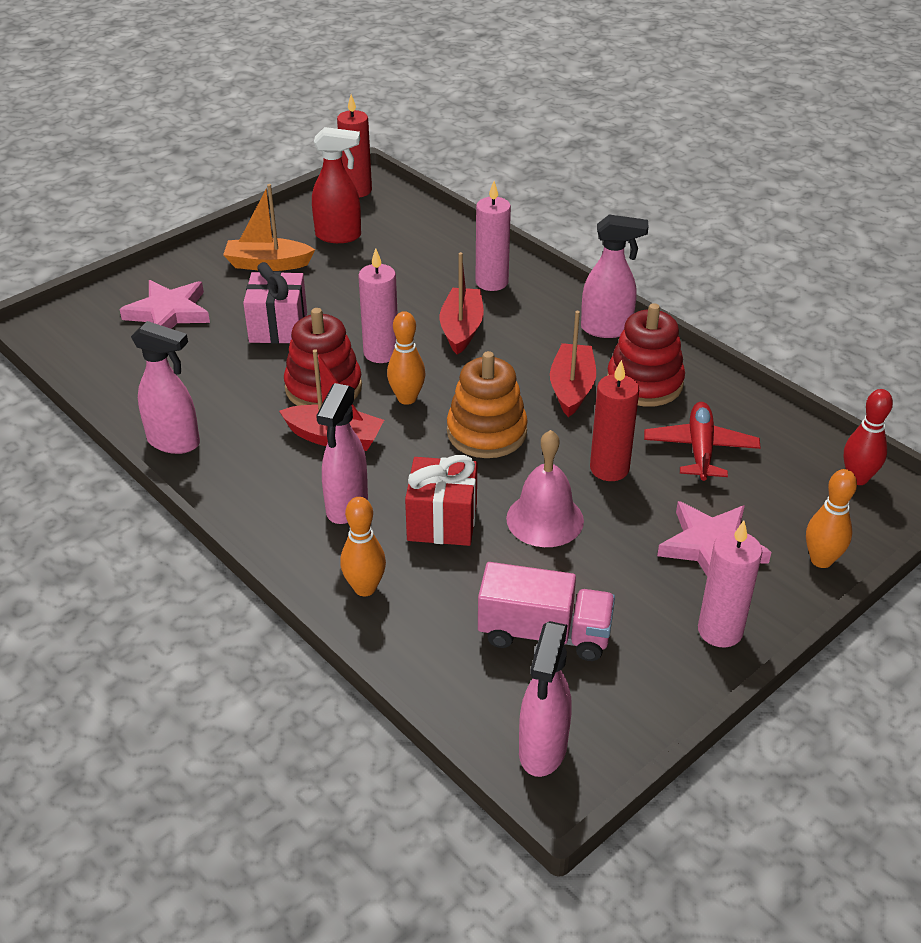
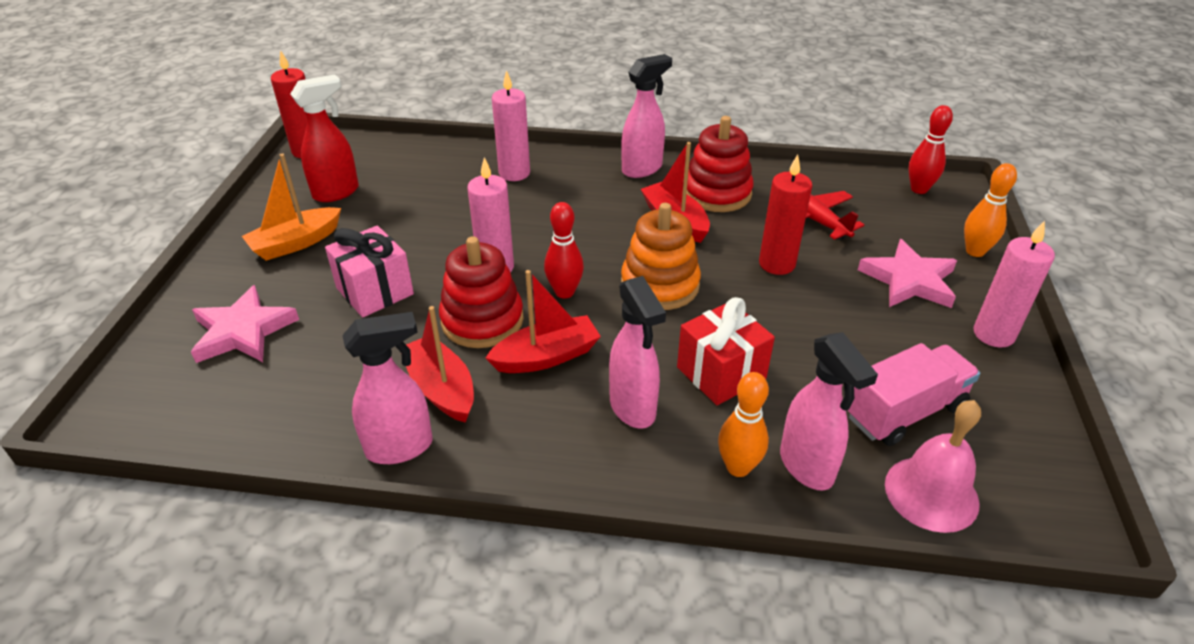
camera: 40 degrees left, 0 degrees up
orange bowling pin [387,311,425,405] -> red bowling pin [544,202,584,299]
red boat [440,252,484,355] -> red boat moved to [401,306,474,423]
pink bell [506,430,584,547] -> pink bell moved to [885,400,981,533]
pink spray bottle [519,621,571,777] -> pink spray bottle moved to [780,332,878,490]

